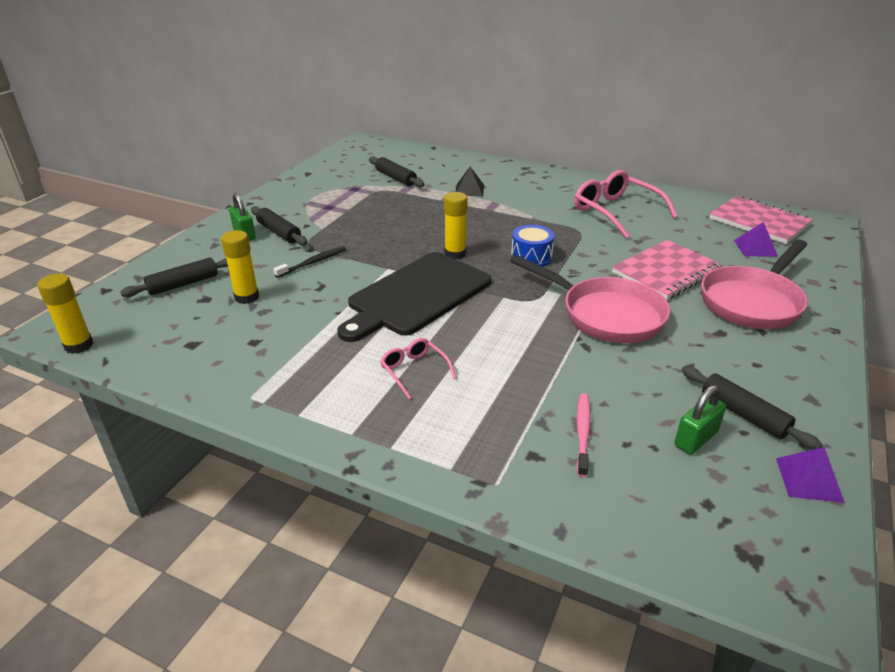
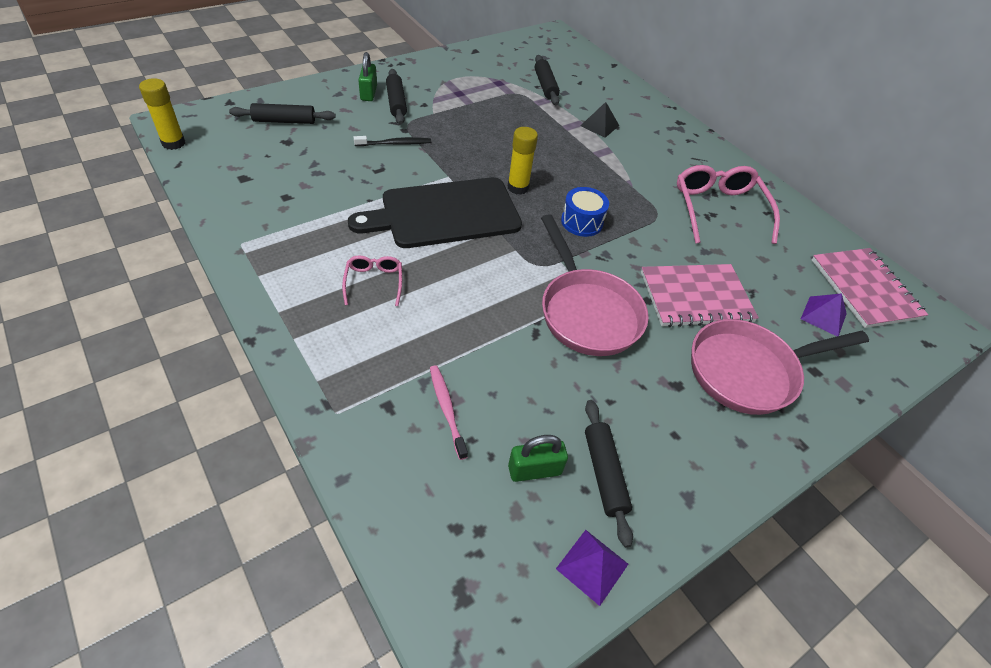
camera: 25 degrees right, 15 degrees up
yellow glue stick [221,230,259,304] -> none
pink toothbrush [577,393,591,477] -> pink toothbrush turned 60 degrees counterclockwise [430,365,468,460]

